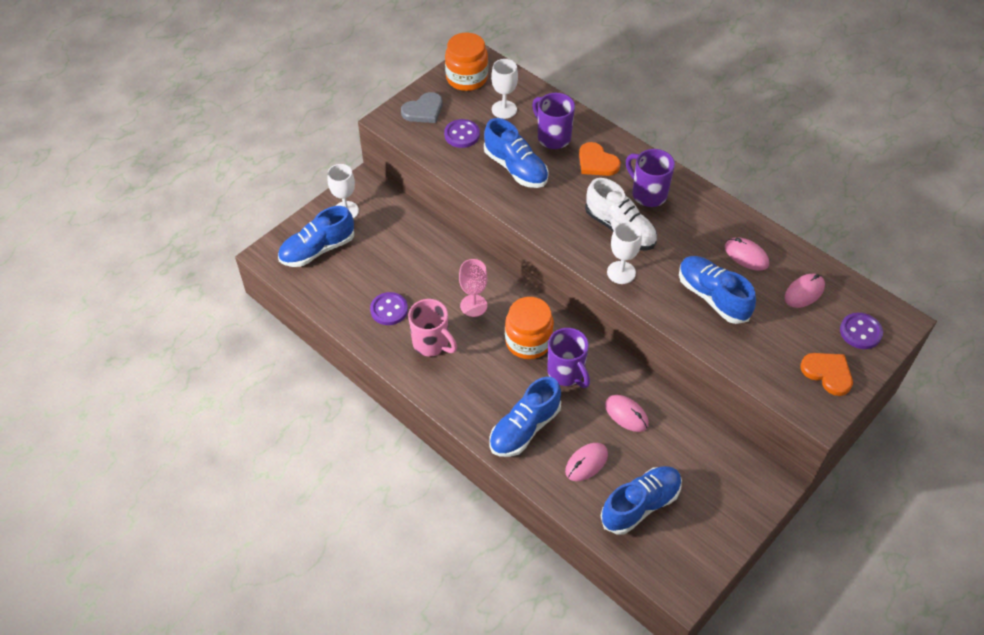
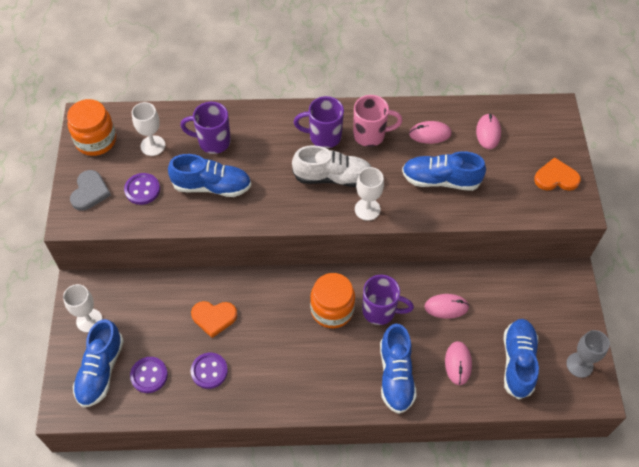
camera: 45 degrees left, 5 degrees up
pink mug [408,299,457,356] -> pink mug moved to [353,95,402,147]
pink goblet [459,259,488,317] -> none
orange heart [579,142,621,176] -> orange heart moved to [191,301,237,338]
purple button [840,313,883,349] -> purple button moved to [130,357,168,393]
none -> grey goblet [566,330,610,378]

